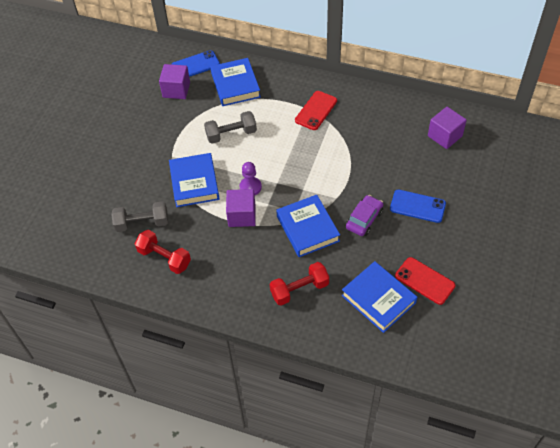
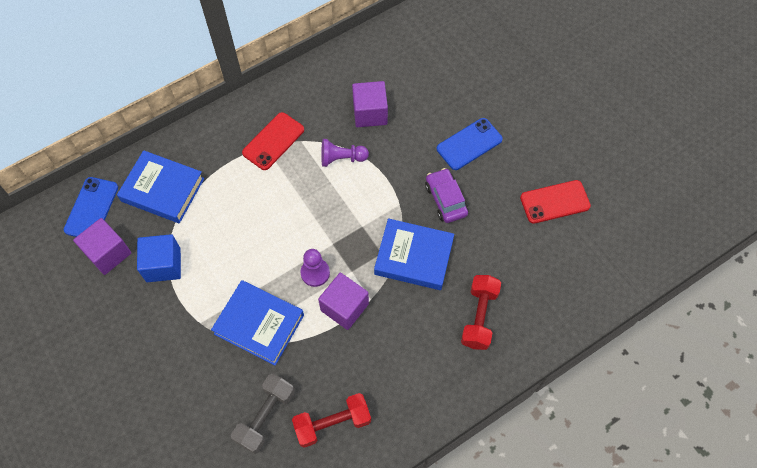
camera: 55 degrees left, 10 degrees up
grey dumbbell [204,111,257,144] -> none
red phone [295,91,337,130] -> red phone turned 60 degrees clockwise [242,112,304,170]
blue book [341,261,417,333] -> none
purple cube [428,107,467,149] -> purple cube moved to [352,81,388,127]
none -> blue cube [137,234,181,282]
none -> purple pawn [321,139,369,167]

